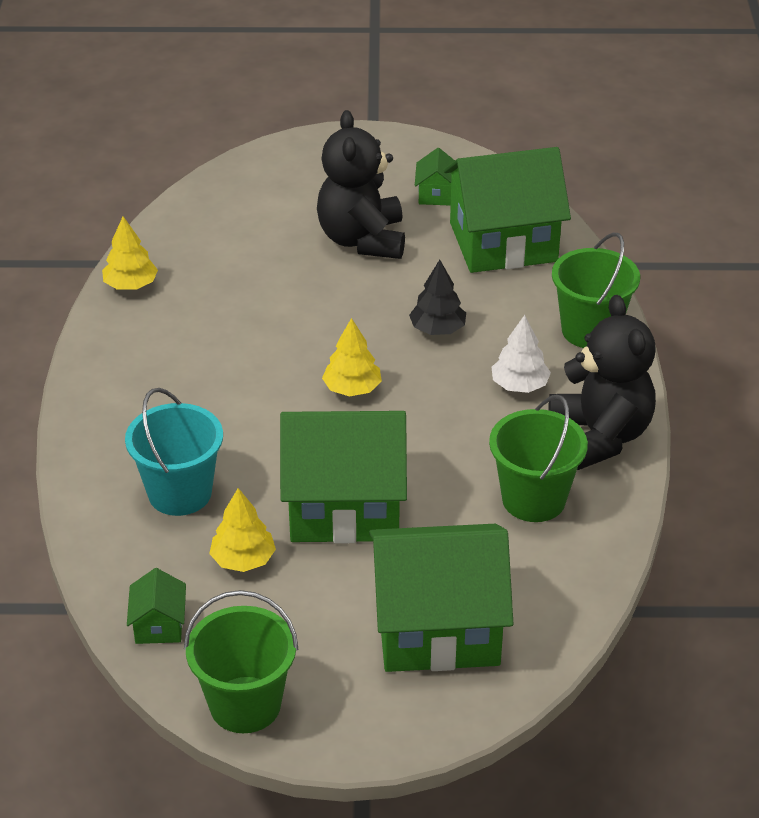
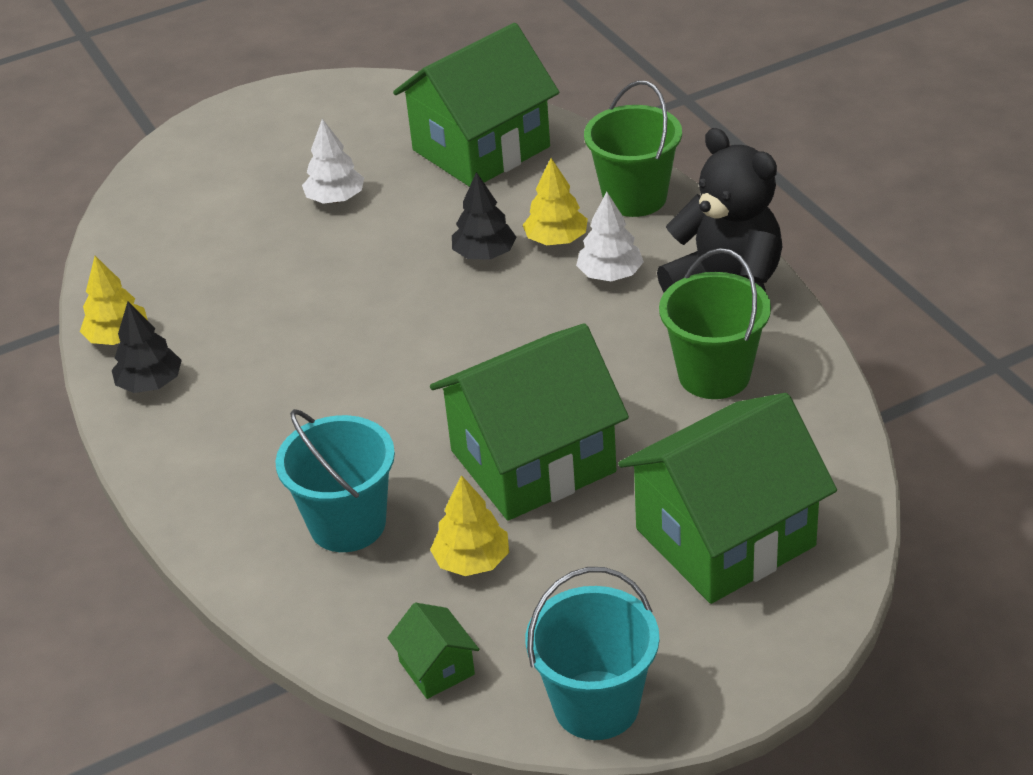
camera: 25 degrees left, 0 degrees up
green bucket [184,590,298,733] -> turquoise bucket [526,567,659,740]
black teddy bear [317,110,405,259] -> white tree [302,119,364,204]
yellow tree [322,318,382,397] -> yellow tree moved to [523,158,588,245]
green house [415,148,455,206] -> none
none -> black tree [112,301,182,393]

